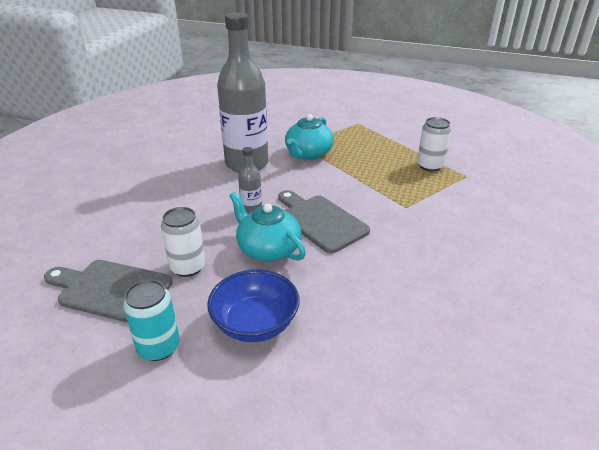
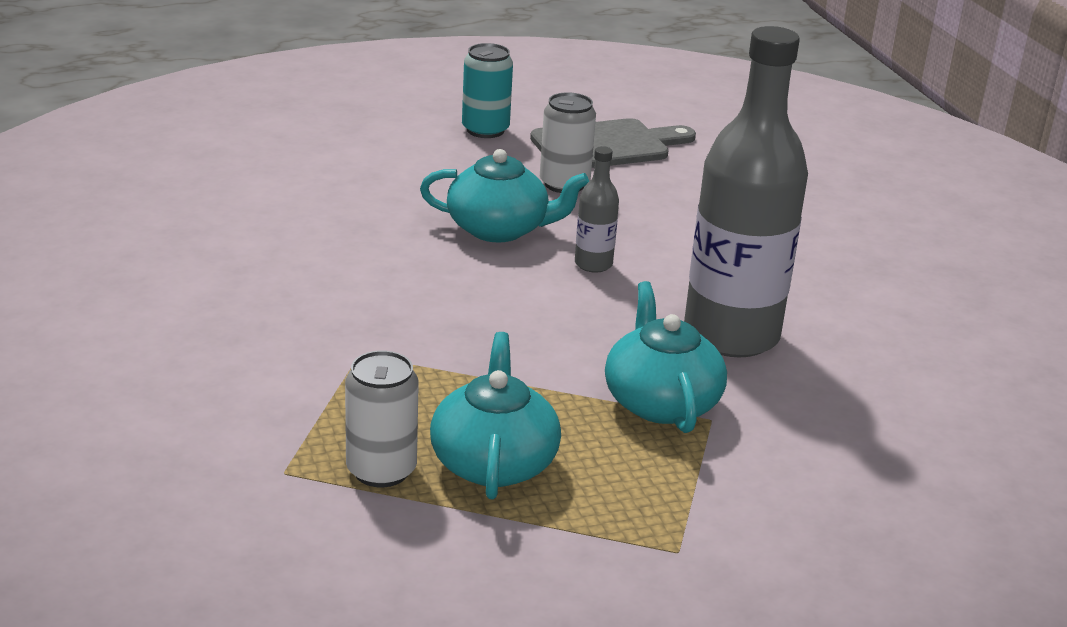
camera: 140 degrees right, 5 degrees down
blue bowl [207,270,299,342] -> none
grey cutting board [278,190,370,253] -> none
none -> turquoise teapot [430,332,561,499]

